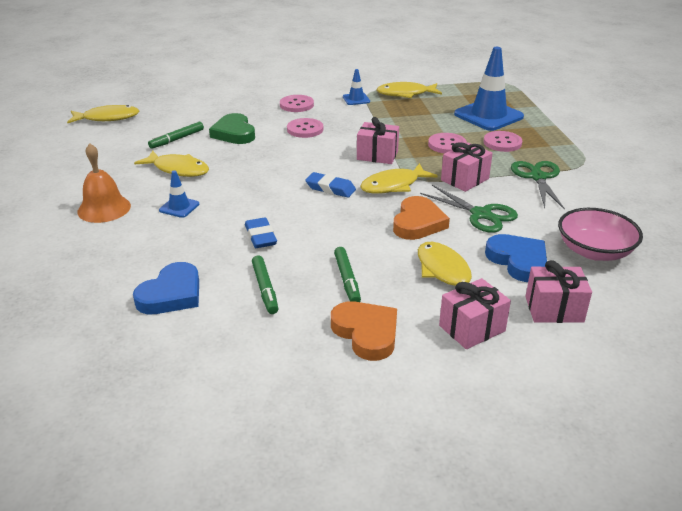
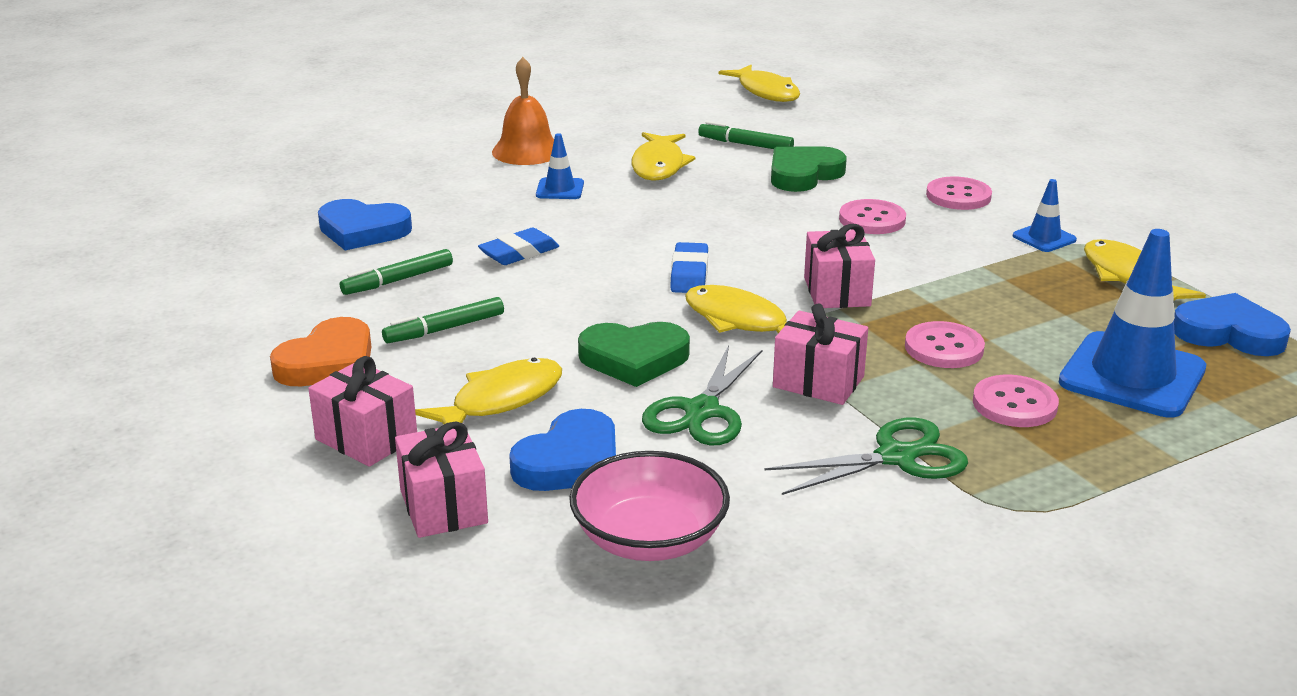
camera: 70 degrees right, 5 degrees down
orange heart [393,196,450,240] -> green heart [578,322,690,387]
none -> blue heart [1174,293,1291,356]

